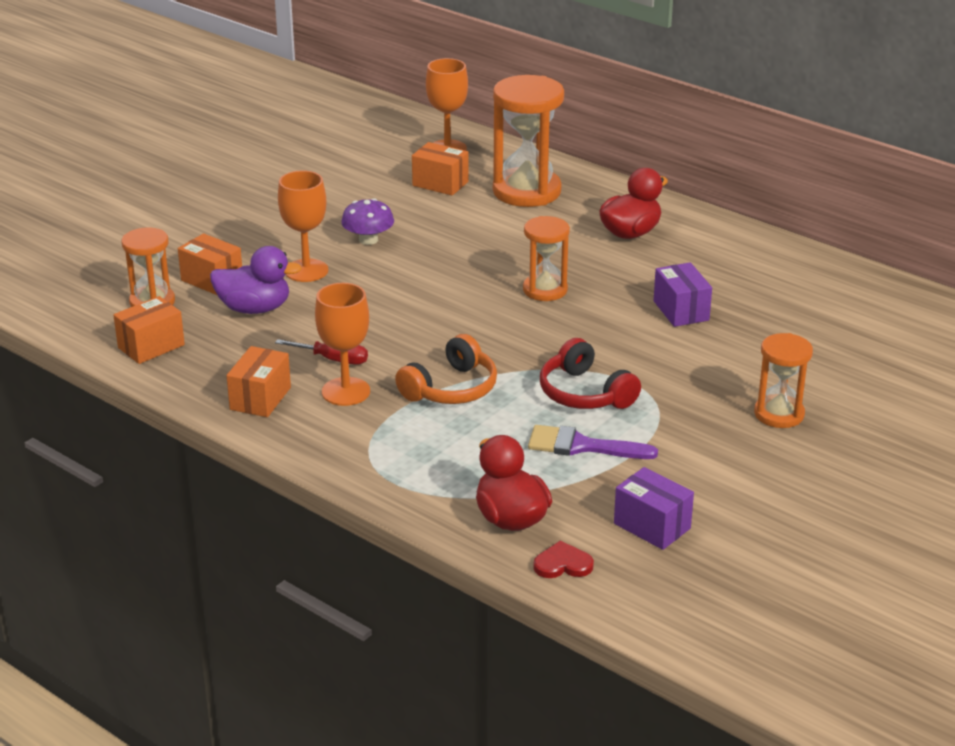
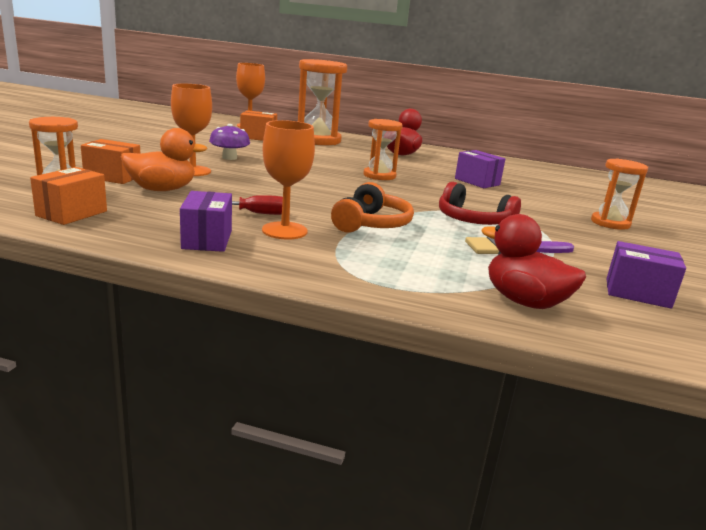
camera: 25 degrees left, 10 degrees down
purple duck [210,246,302,314] -> orange duck [121,128,207,191]
orange box [226,346,291,417] -> purple box [180,191,232,252]
red heart [533,541,594,578] -> none

